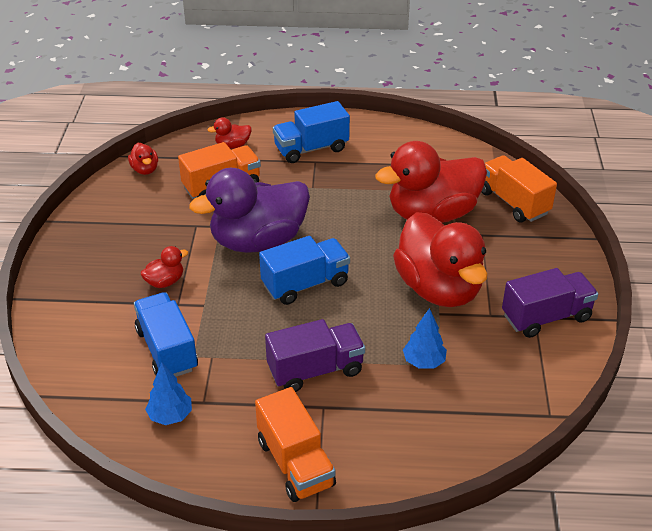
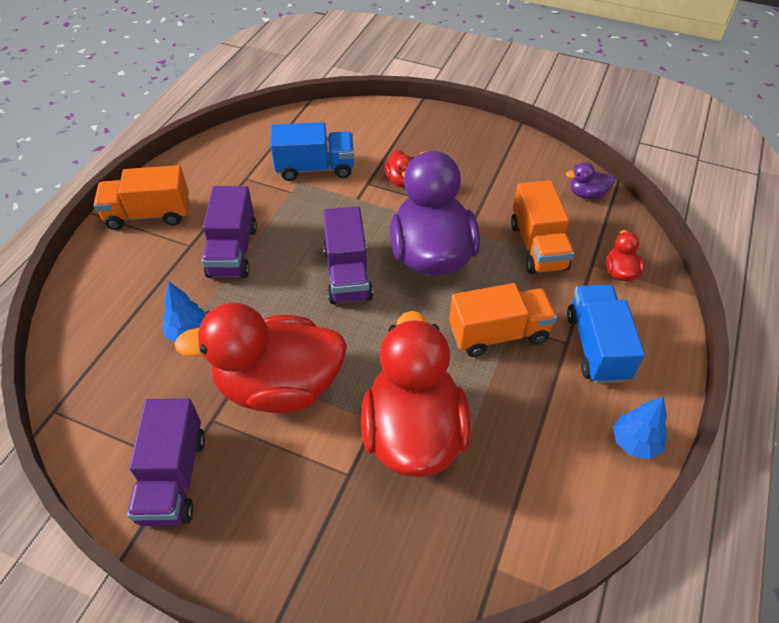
camera: 110 degrees right, 10 degrees up
red duck [128,143,158,175] -> purple duck [566,162,615,199]
blue tree [145,362,192,425] -> blue tree moved to [613,396,667,459]
blue truck [259,236,350,305] -> purple truck [323,206,373,304]
orange truck [481,155,557,222] -> orange truck moved to [449,283,557,357]

